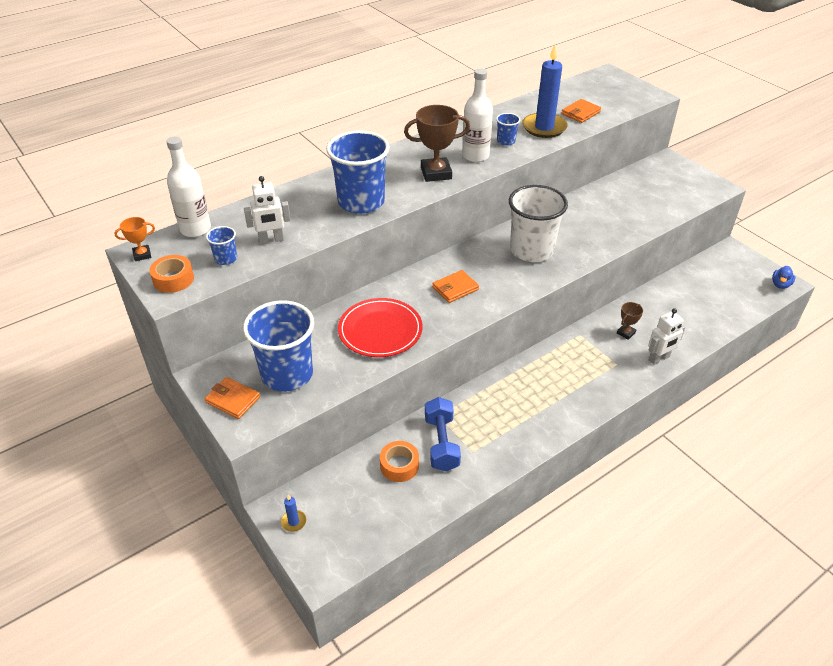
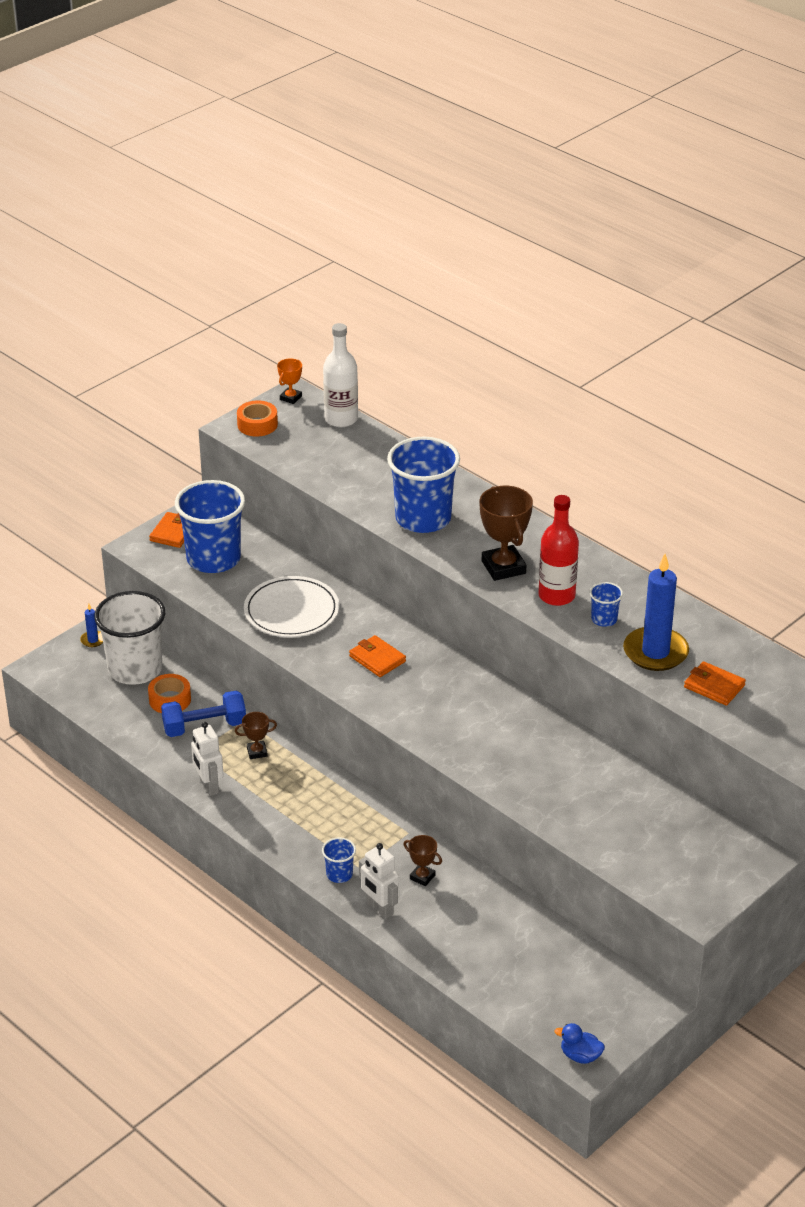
camera: 80 degrees right, 5 degrees down
orange trophy [115,217,155,261] -> orange trophy turned 60 degrees clockwise [277,358,302,404]
blue cup [206,226,237,265] -> blue cup moved to [322,837,356,883]
white robot [244,176,291,244] -> white robot moved to [191,722,224,796]
red plate [338,298,423,357] -> white plate [244,576,339,637]
white bottle [462,69,493,162] -> red bottle [538,495,579,606]
white cup [509,185,568,262] -> white cup moved to [94,591,165,685]
none -> brown trophy [235,712,277,759]

